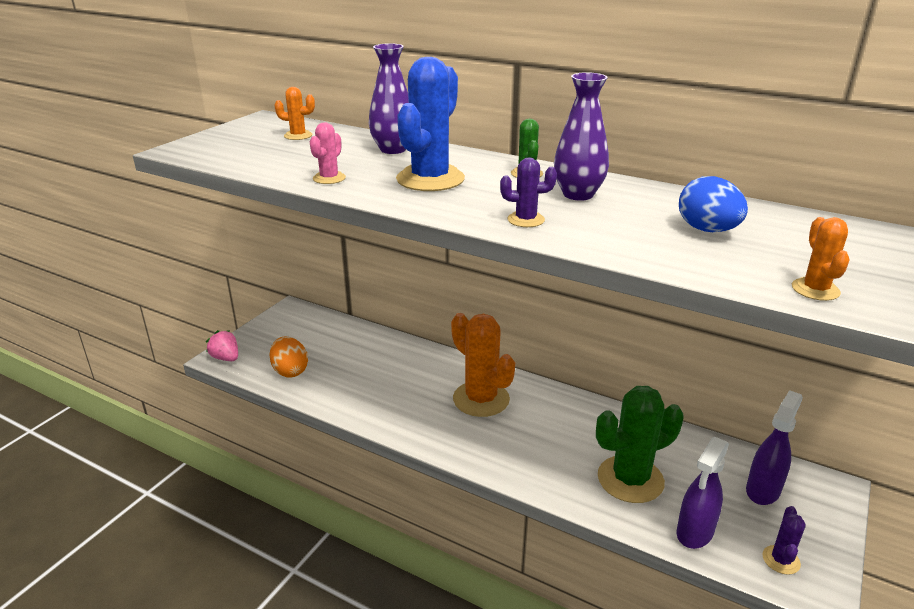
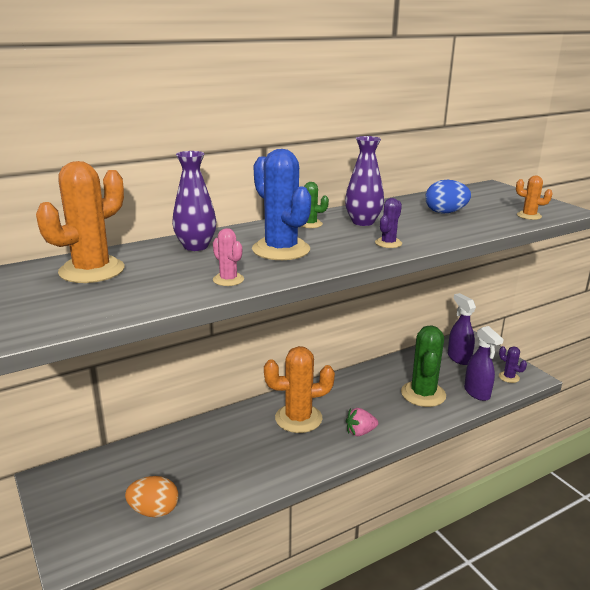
camera: 60 degrees left, 5 degrees down
pink strawberry [206,330,238,361] -> pink strawberry moved to [346,408,378,436]
orange cactus [274,87,315,140] -> orange cactus [36,161,125,283], size x2.09

